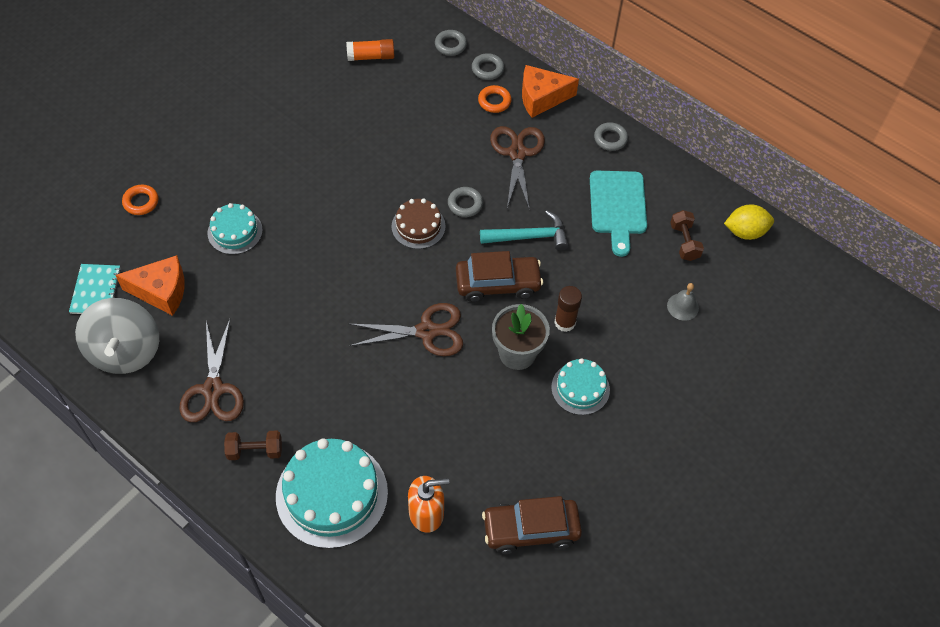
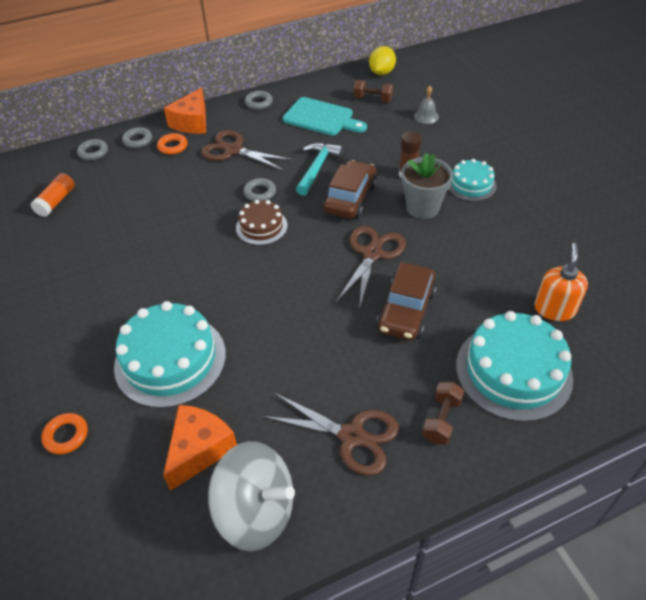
camera: 60 degrees left, 10 degrees down
turquoise notebook [69,264,121,314] -> none
turquoise cake [207,203,263,255] -> turquoise cake [114,301,226,408], size x1.80
brown car [482,496,582,554] -> brown car moved to [377,262,437,340]

